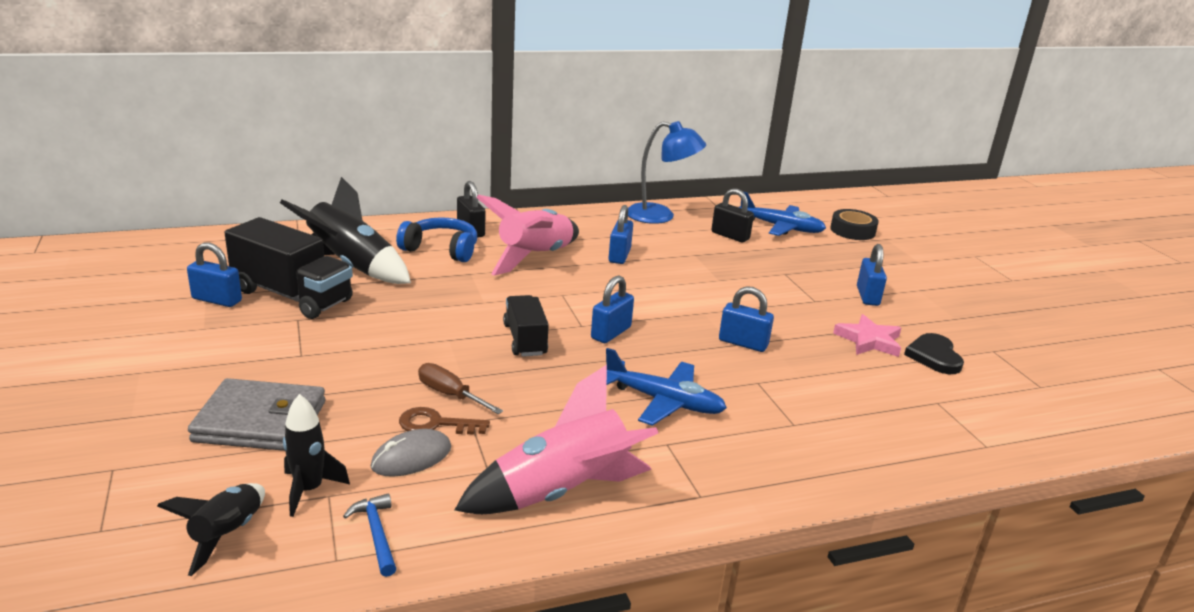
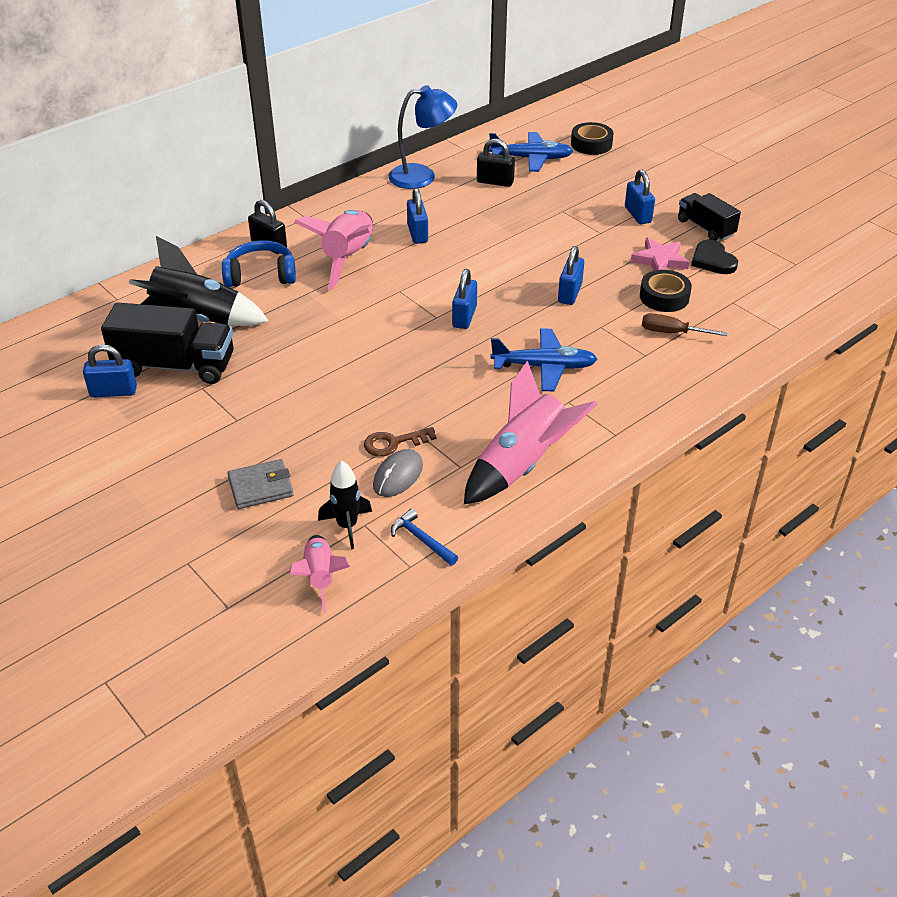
camera: 20 degrees left, 15 degrees up
black rocket [157,483,265,576] -> pink rocket [289,535,350,613]
grey wallet [188,378,325,451] -> grey wallet [227,459,293,509], size x0.64
brown screwdriver [418,363,503,414] -> brown screwdriver moved to [642,313,728,336]
black truck [503,295,549,357] -> black truck moved to [678,193,741,241]
blue padlock [719,286,774,352] -> blue padlock turned 75 degrees counterclockwise [558,246,584,305]
none -> black tape [640,270,692,312]

